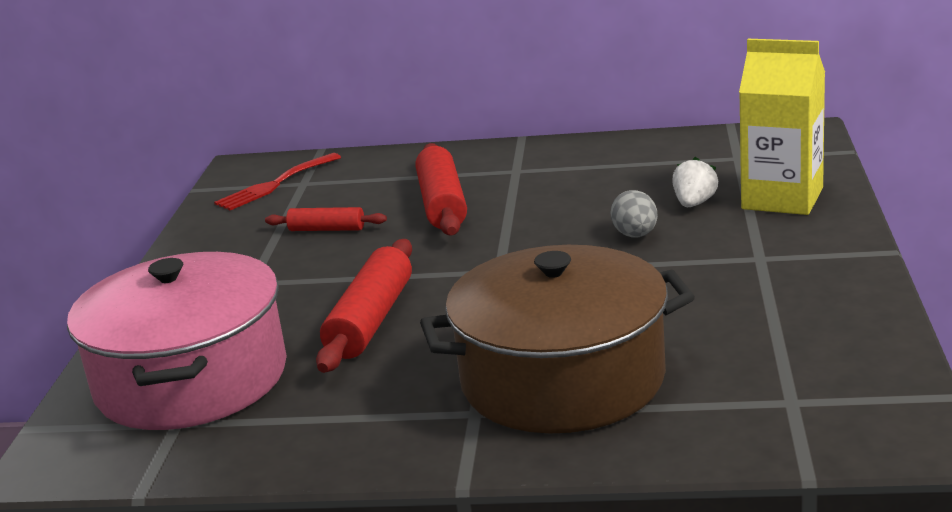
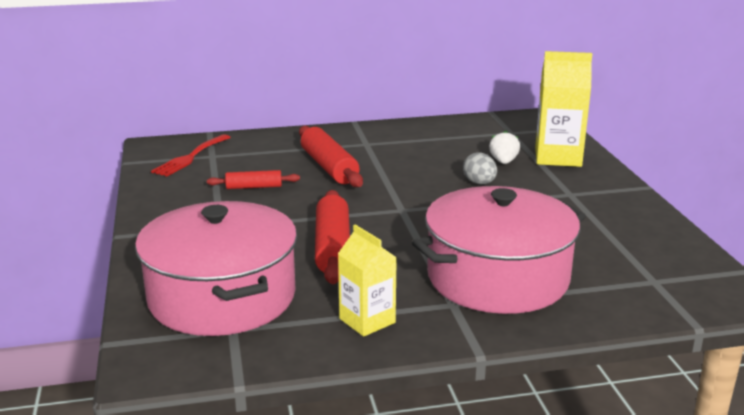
camera: 20 degrees left, 0 degrees up
brown pot [420,245,695,433] -> pink pot [412,186,586,314]
none -> yellow carton [338,225,397,337]

